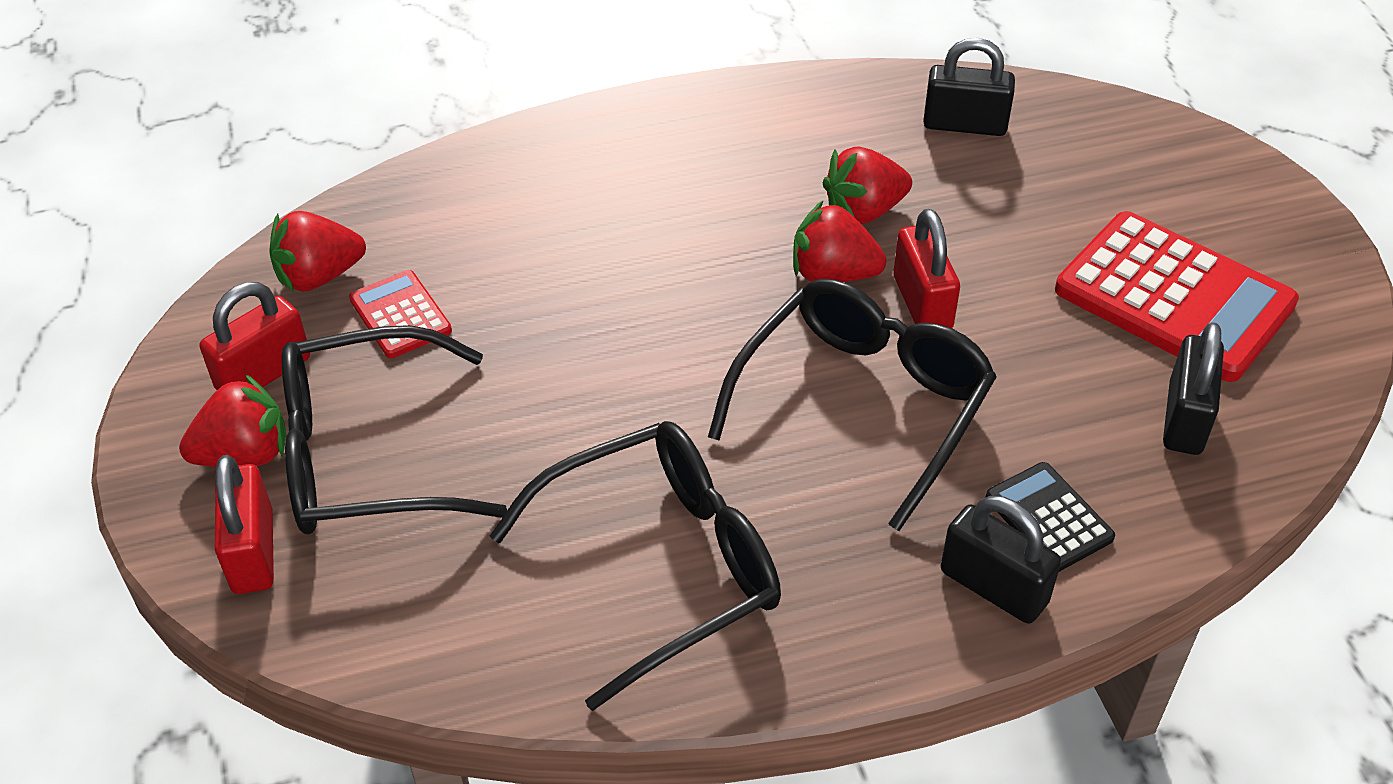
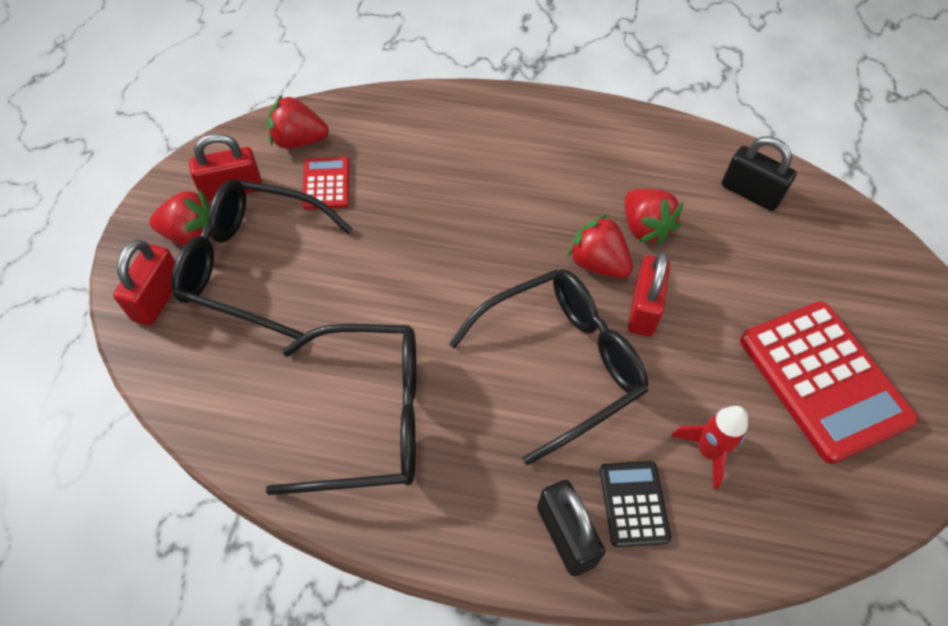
camera: 25 degrees right, 10 degrees up
red strawberry [822,147,912,224] -> red strawberry turned 120 degrees counterclockwise [624,189,684,245]
black padlock [1163,322,1224,455] -> none
none -> red rocket [671,406,748,489]

